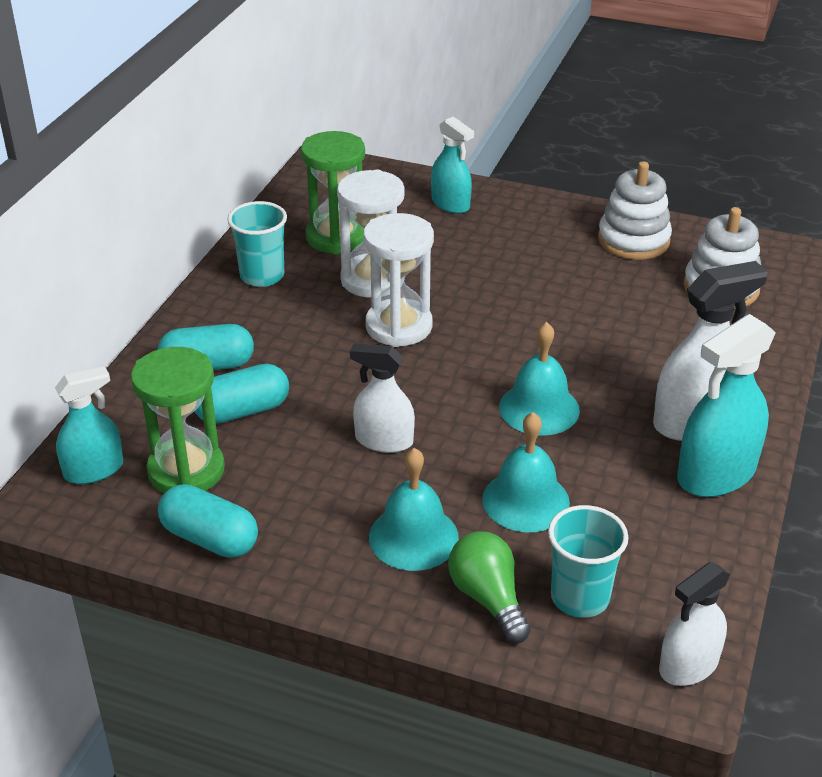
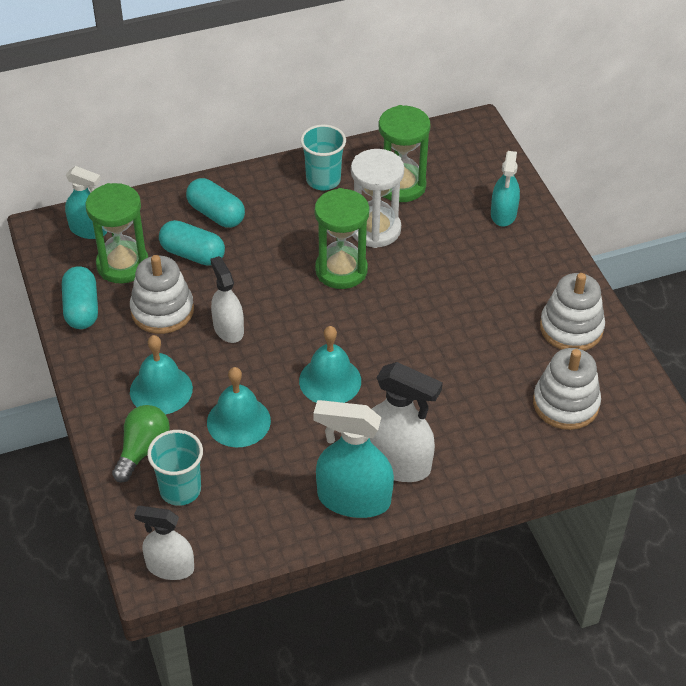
camera: 50 degrees right, 10 degrees up
white hourglass [363,213,434,347] -> green hourglass [315,188,369,289]
none -> white stacking toy [130,255,194,334]

